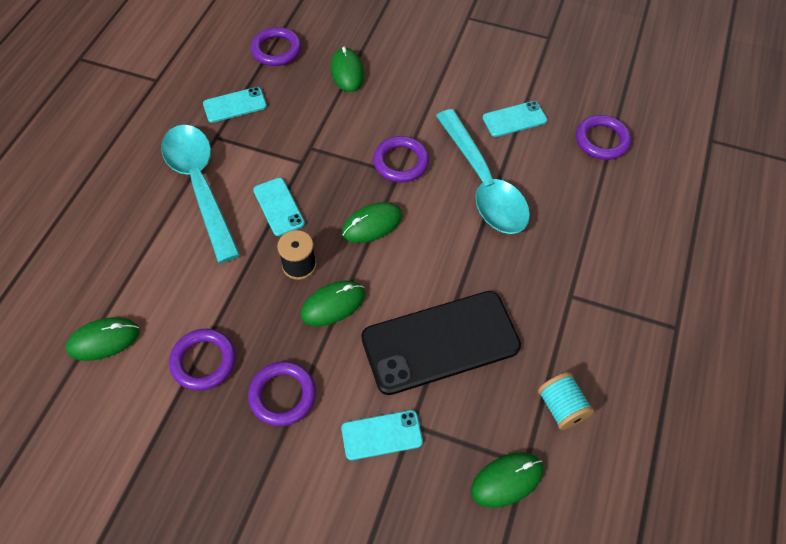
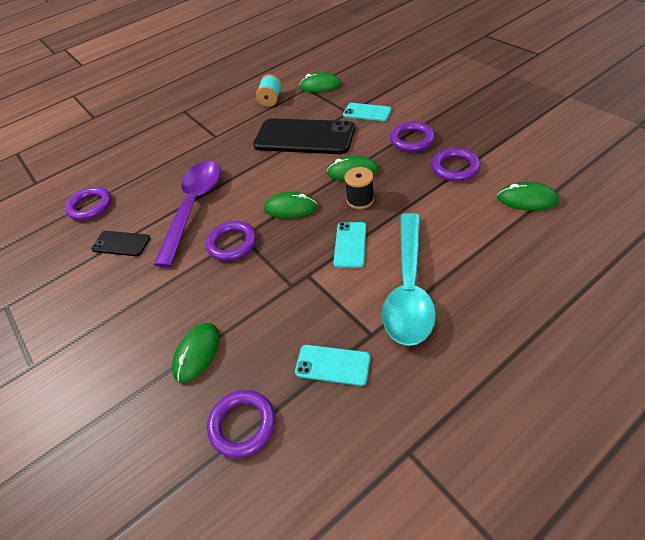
camera: 140 degrees left, 10 degrees down
turquoise spoon [436,109,530,234] -> purple spoon [154,161,221,267]
turquoise phone [483,101,547,137] -> black phone [91,231,150,256]

